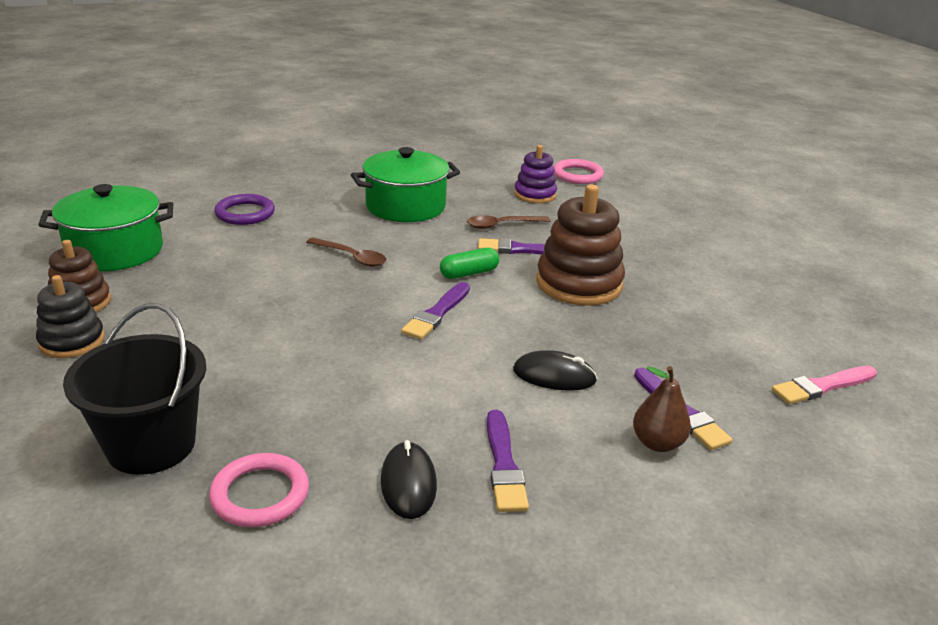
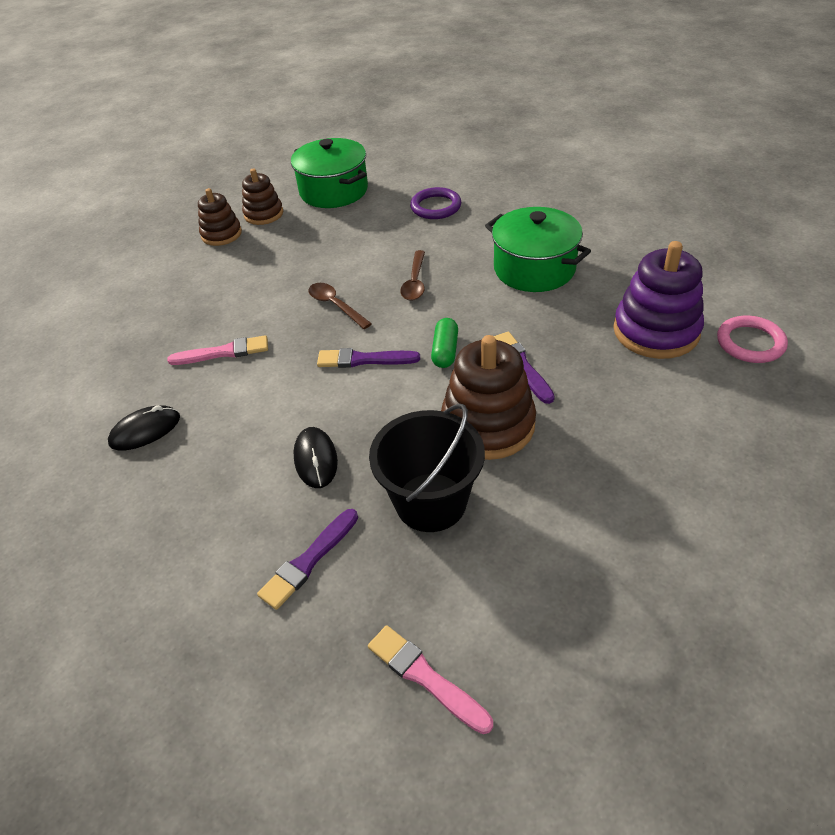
camera: 70 degrees right, 15 degrees up
black stacking toy [36,275,105,358] -> brown stacking toy [198,188,242,246]
black bucket [63,303,206,475] -> black bucket moved to [369,403,485,532]
pink ring [209,453,309,527] -> none
green capsule [440,248,499,279] -> green capsule turned 60 degrees clockwise [431,318,458,368]
brown spoon [467,215,551,229] -> brown spoon moved to [309,283,372,329]
purple brush [487,410,529,512] -> none
purple stacking toy [514,145,557,204] -> purple stacking toy [613,241,704,359], size x1.67
brown pear [633,366,691,452] -> none
none -> pink brush [167,335,268,365]

